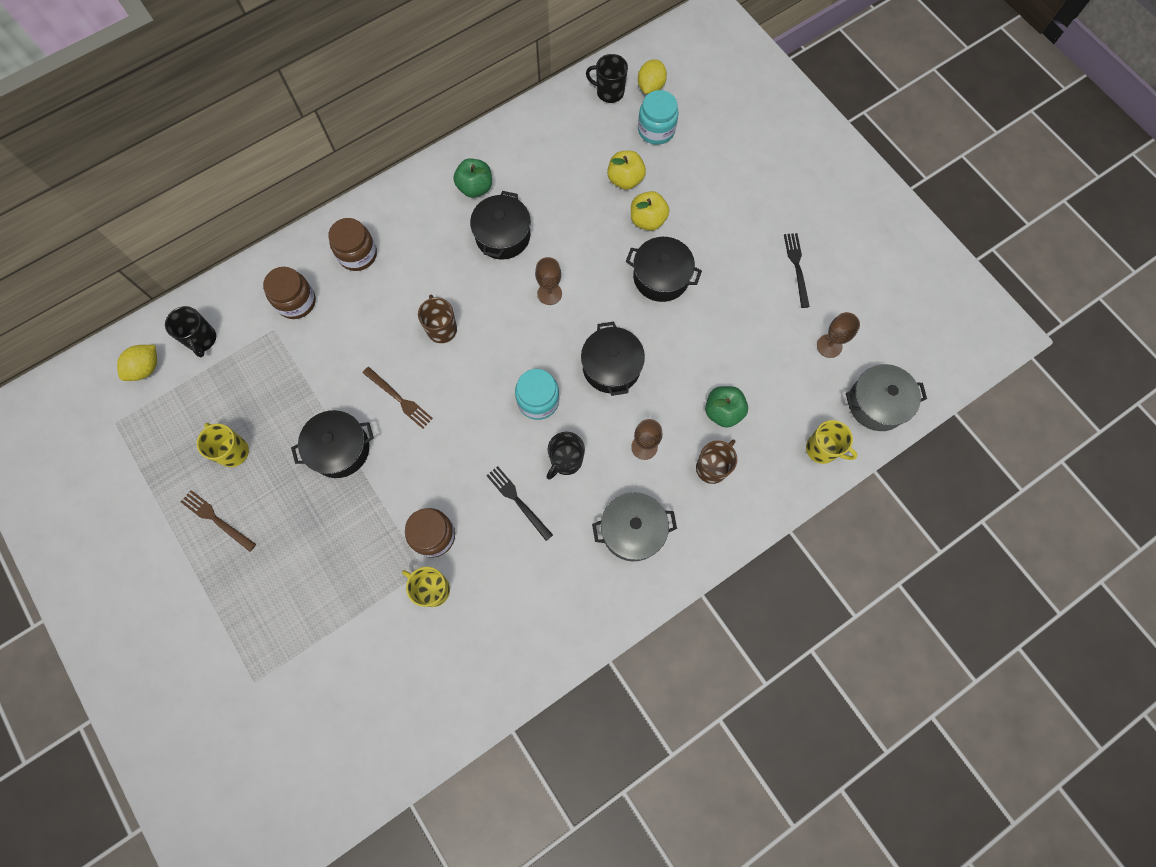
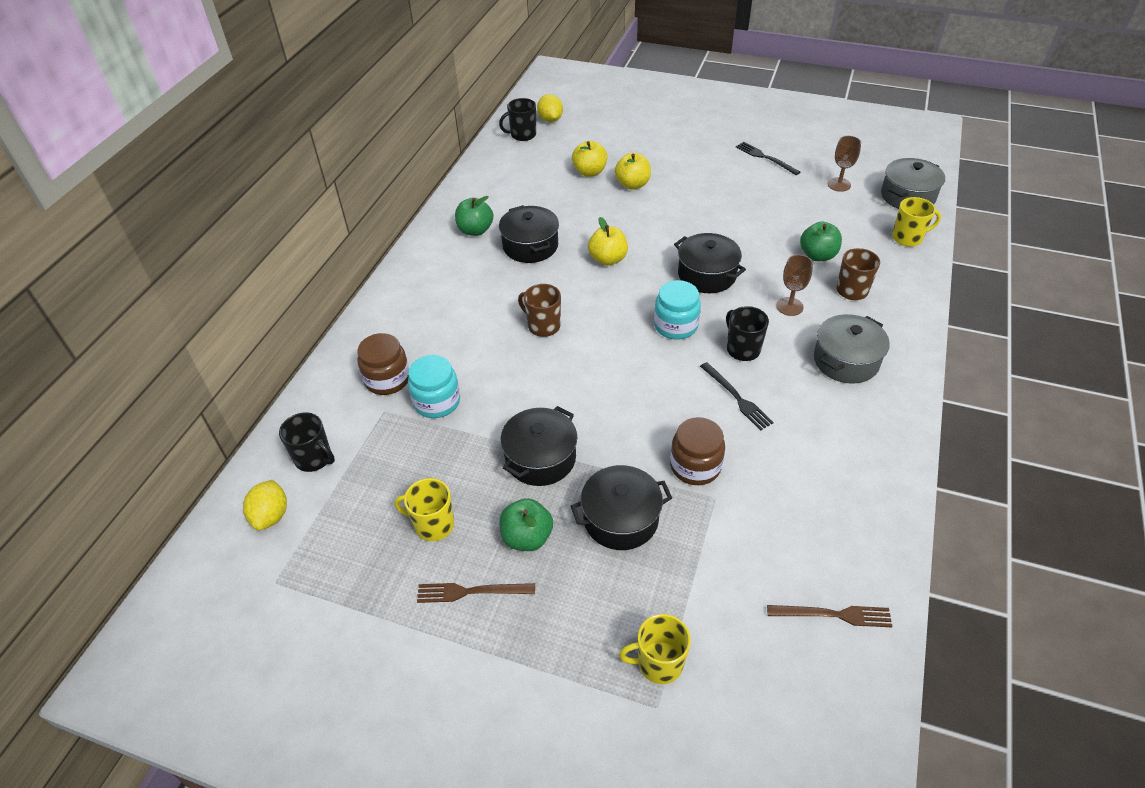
camera: 35 degrees left, 25 degrees down
brown jar [328,218,377,271] -> none
brown fork [363,367,433,429] -> brown fork moved to [767,605,893,627]
yellow mug [402,567,450,607] -> yellow mug moved to [619,614,691,684]
black fork [486,466,553,541] -> black fork turned 135 degrees counterclockwise [700,362,774,431]
brown goblet [535,257,562,305] -> yellow apple [588,217,628,266]
black mug [547,432,585,480] -> black mug turned 150 degrees clockwise [726,306,769,361]
black pot [626,237,702,302] -> black pot moved to [571,465,672,550]
turquoise jar [638,90,678,145] -> turquoise jar moved to [408,355,460,418]
none -> green apple [499,498,553,551]

